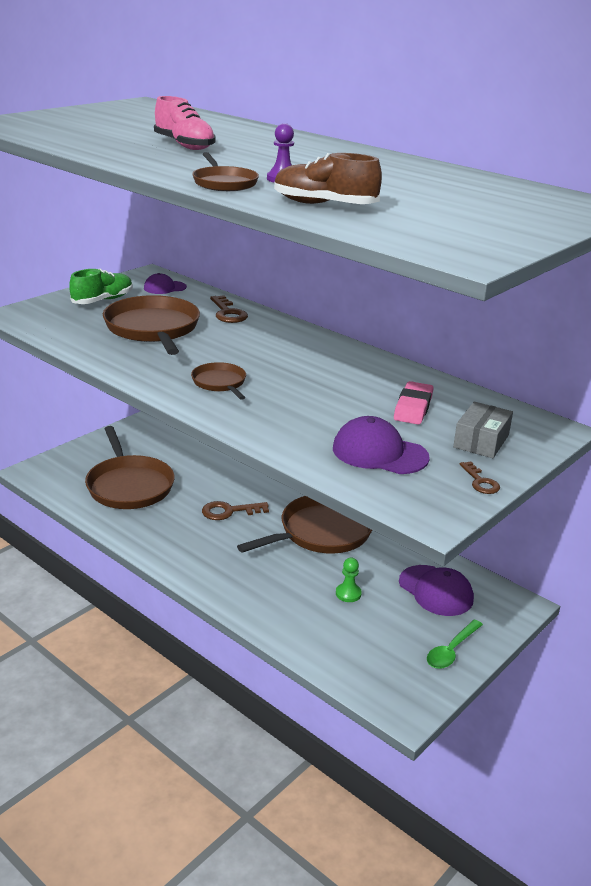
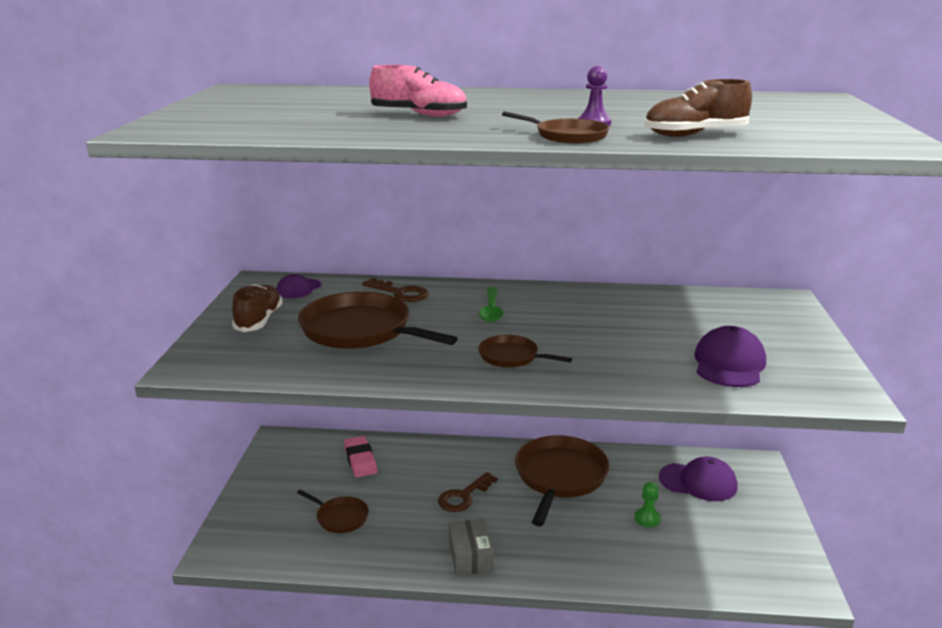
camera: 35 degrees left, 5 degrees down
green shoe [69,269,133,304] -> brown shoe [232,284,283,332]
brown pan [85,426,175,509] -> brown pan [297,490,369,533], size x0.51
purple cap [333,416,430,474] -> purple cap turned 120 degrees clockwise [694,326,766,387]
pink eraser [394,381,434,425] -> pink eraser moved to [344,436,377,477]
green spoon [427,619,483,669] -> green spoon moved to [479,287,504,322]
grey box [453,402,513,458] -> grey box moved to [449,519,494,576]
brown key [460,461,500,494] -> none

